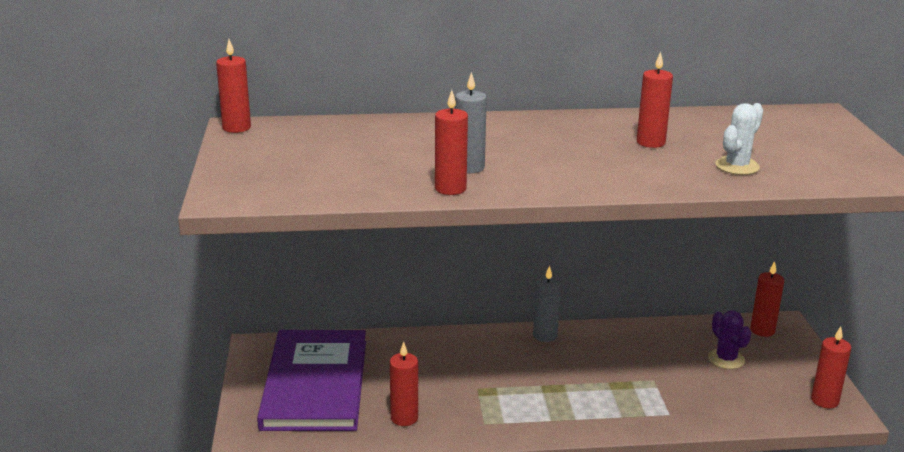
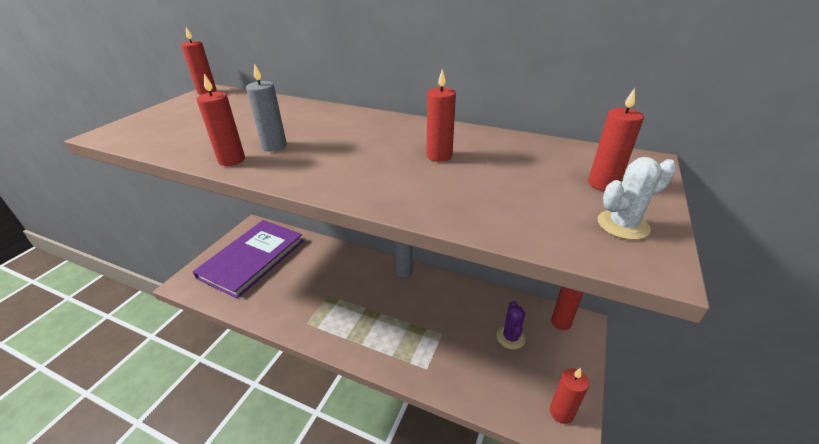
camera: 30 degrees right, 10 degrees up
red candle [390,342,418,426] -> red candle moved to [588,88,644,191]
white cactus [715,103,763,175] -> white cactus moved to [598,157,676,240]

